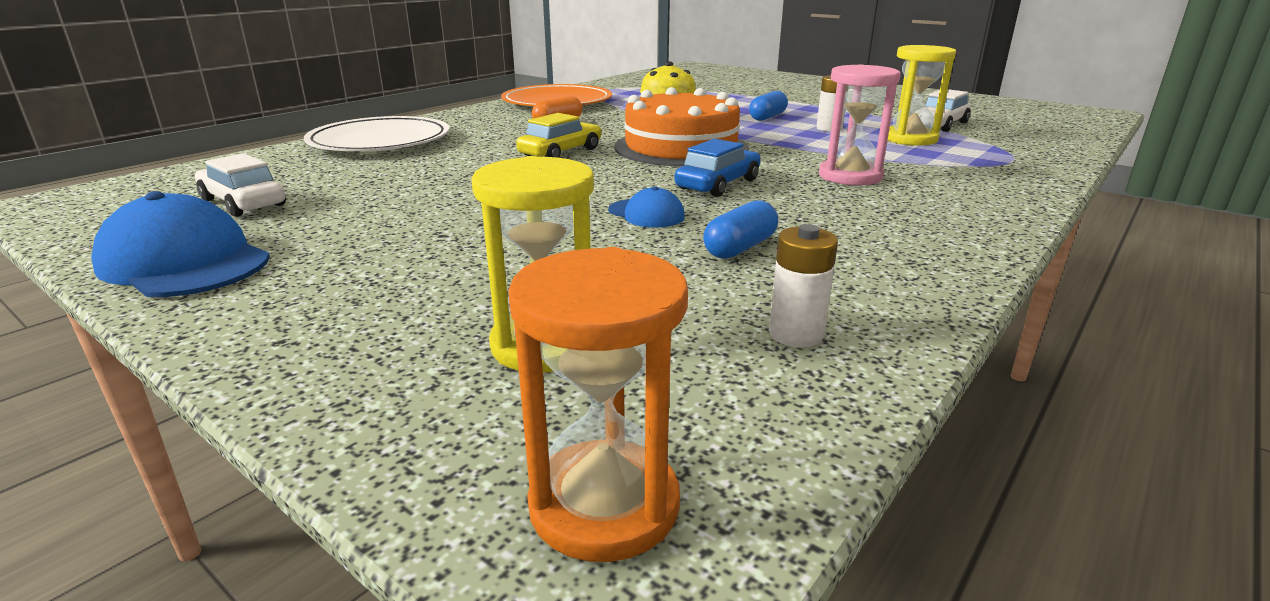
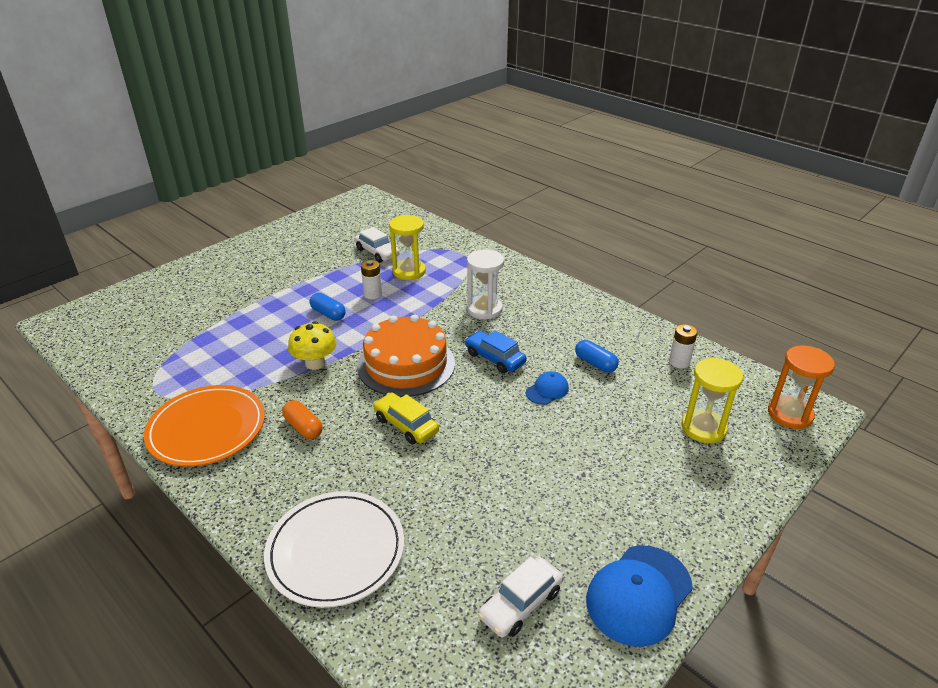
camera: 85 degrees left, 10 degrees up
pink hourglass [819,65,901,185] -> white hourglass [467,249,504,319]

